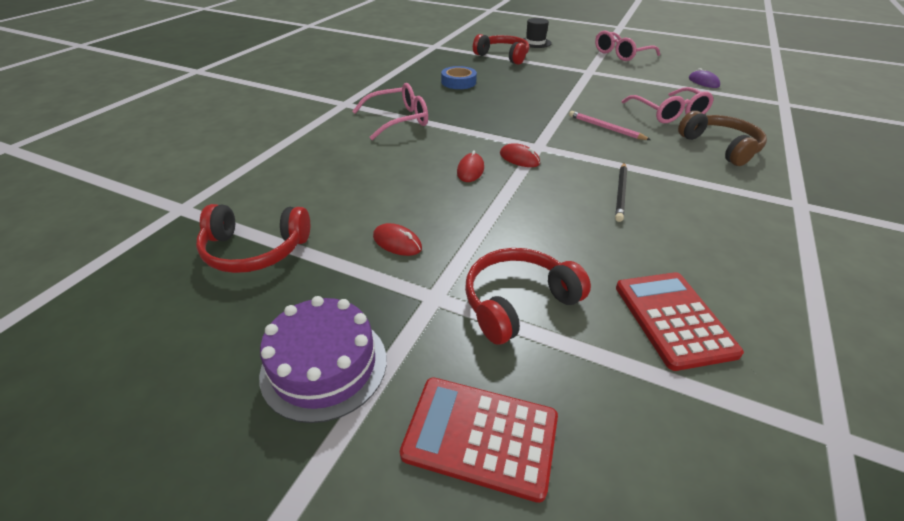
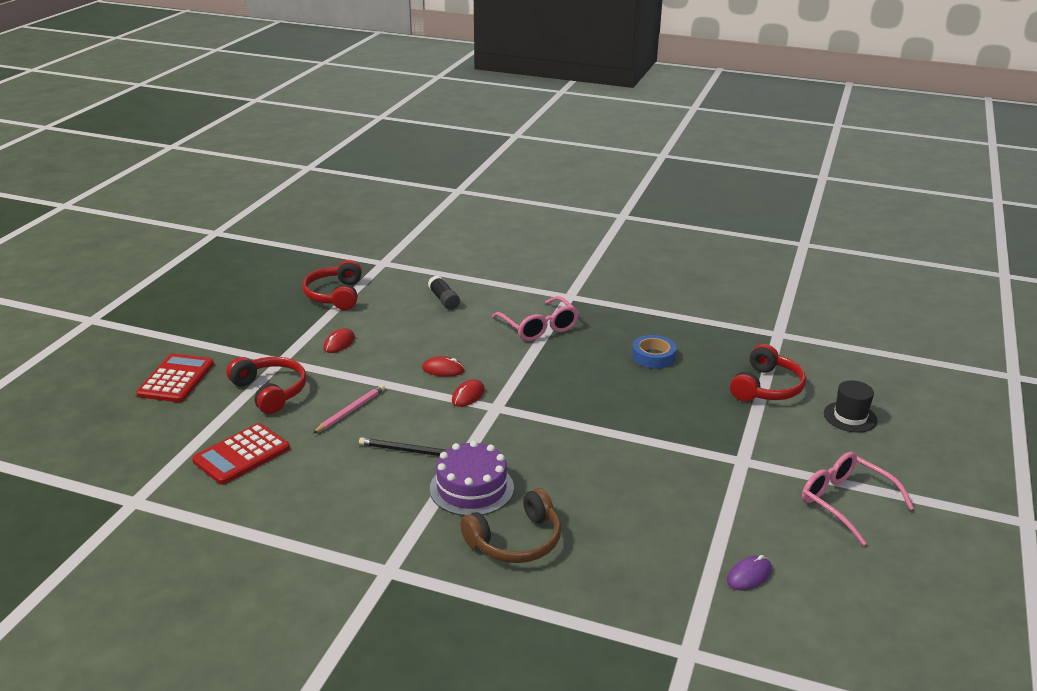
camera: 85 degrees right, 10 degrees down
purple cake [259,296,387,423] -> purple cake moved to [430,440,514,516]
pink pencil [569,111,651,140] -> pink pencil moved to [313,384,385,433]
red calculator [616,272,744,371] -> red calculator turned 150 degrees clockwise [192,423,290,485]
pink glasses [622,87,714,123] -> none
none -> black glue stick [428,276,460,310]

